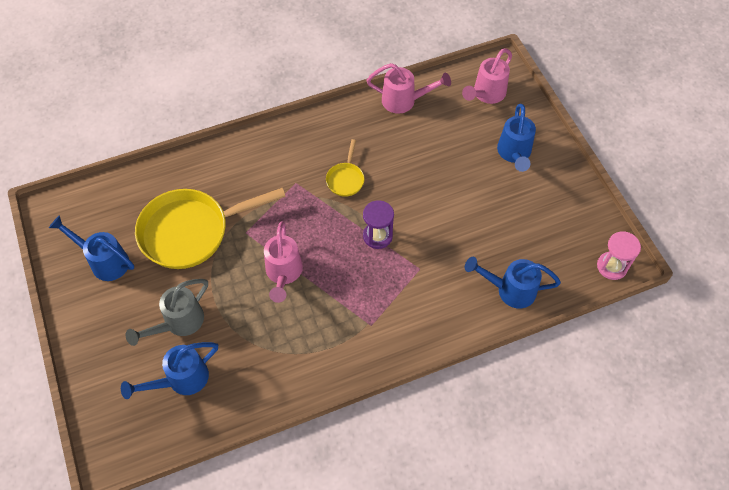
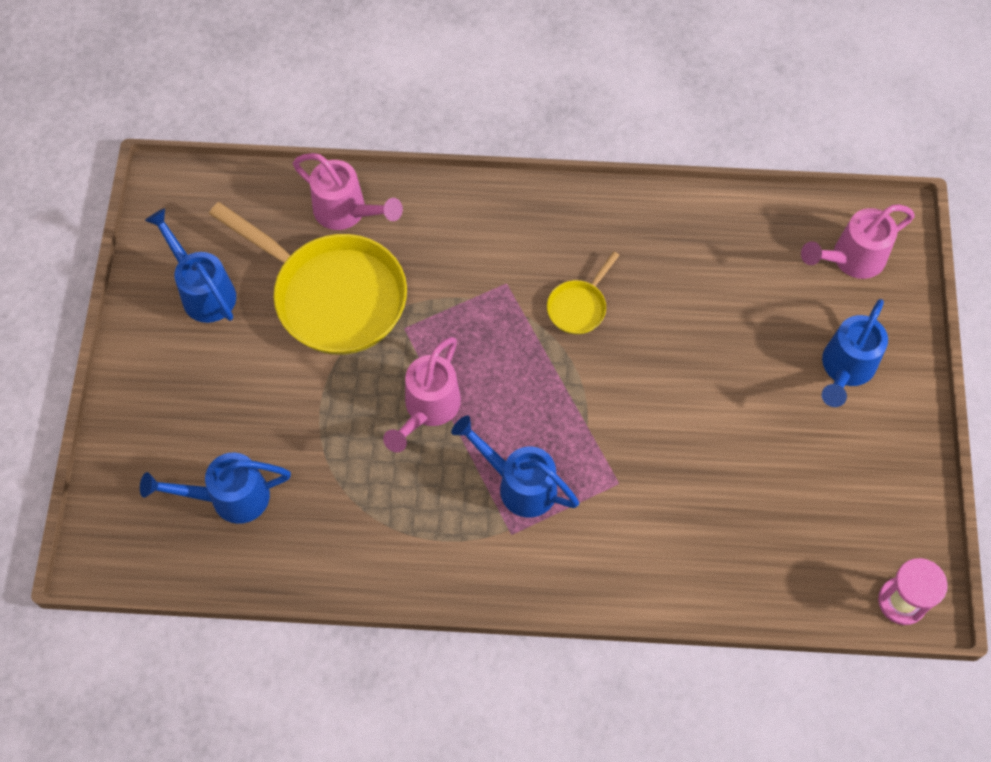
camera: 25 degrees right, 5 degrees up
grey watering can [126,279,208,346] -> none
yellow pan [135,188,286,269] -> yellow pan turned 150 degrees counterclockwise [209,202,407,355]
purple hourglass [363,200,394,249] -> none
pink watering can [366,63,451,114] -> pink watering can moved to [293,153,403,230]
blue watering can [465,257,561,309] -> blue watering can moved to [451,415,579,518]

